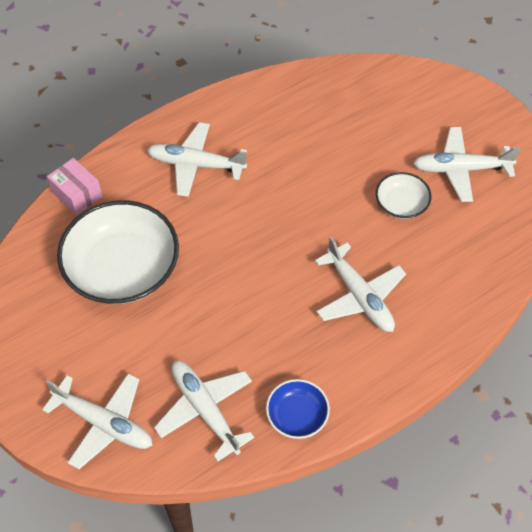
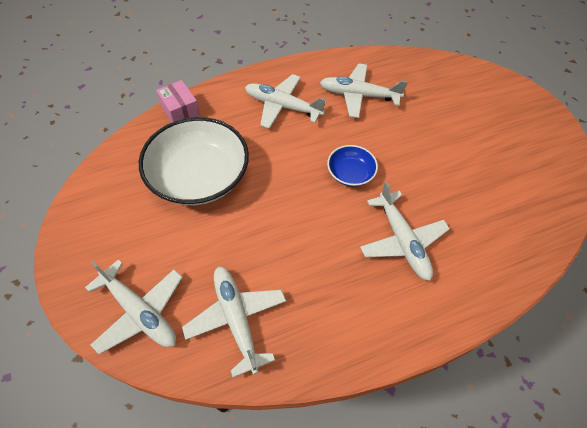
camera: 10 degrees right, 0 degrees up
blue bowl [266,379,330,439] -> blue bowl moved to [327,145,378,187]
white bowl [376,172,431,219] -> none
white plane [413,127,521,202] -> white plane moved to [320,63,408,118]

